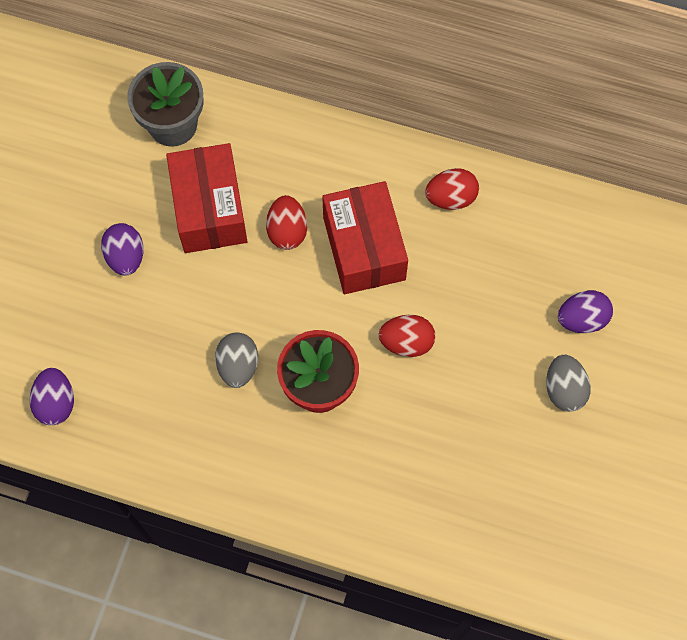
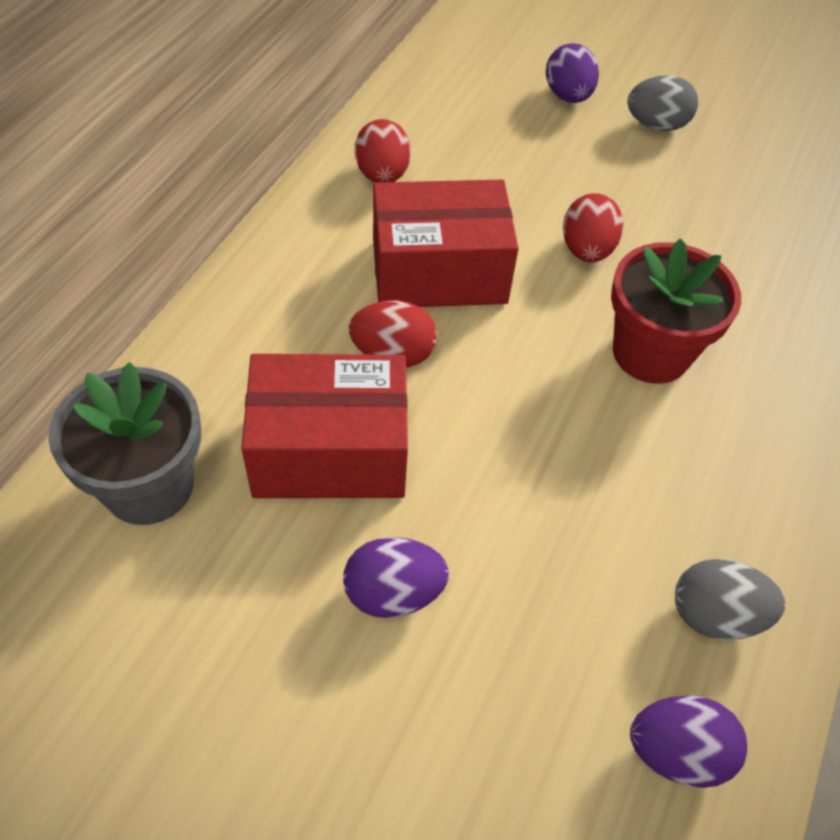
camera: 85 degrees left, 15 degrees down
grey egg [215,333,258,388] -> grey egg moved to [675,559,785,640]

